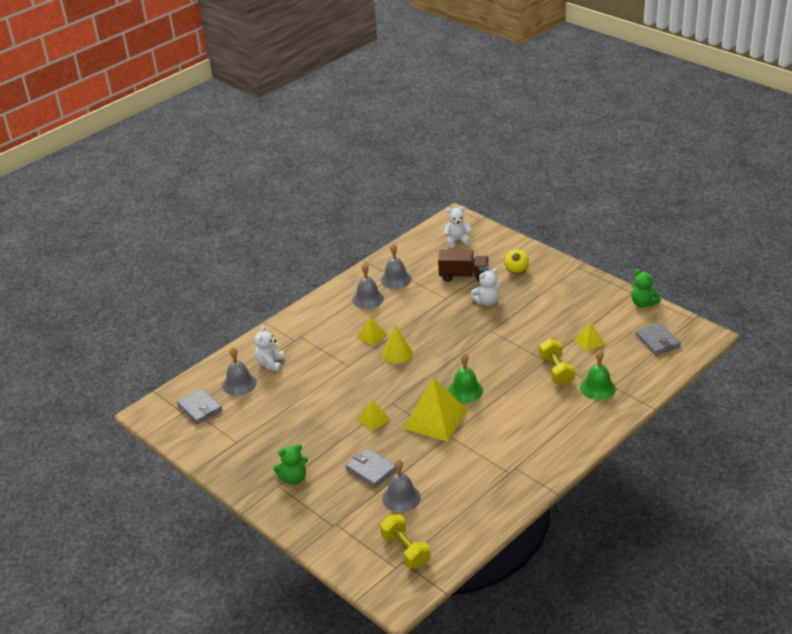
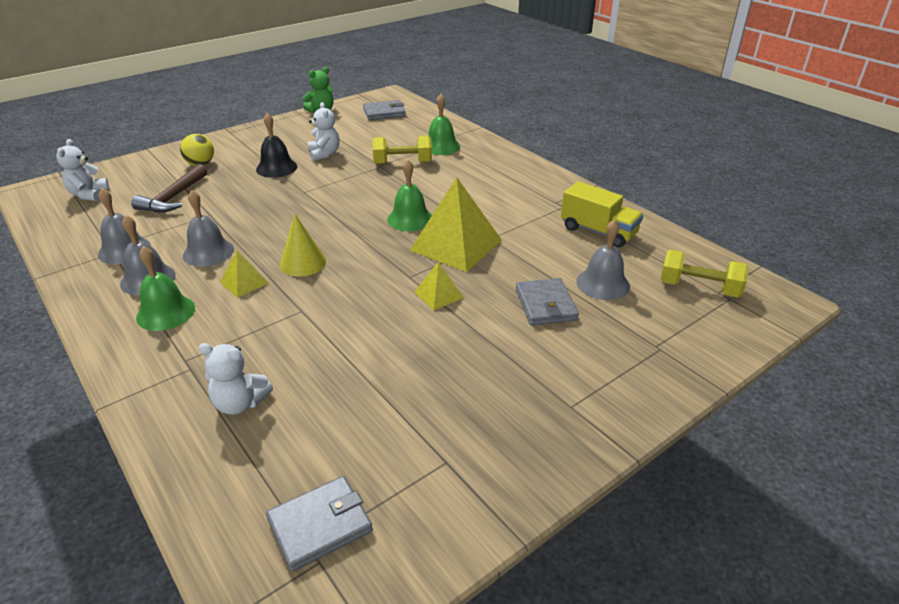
camera: 85 degrees left, 0 degrees up
grey bell [222,347,257,396] -> grey bell moved to [183,190,234,267]
green teddy bear [273,444,308,485] -> none
grey wallet [345,448,397,488] -> grey wallet turned 60 degrees counterclockwise [516,278,579,326]
yellow dumbbell [380,515,430,568] -> yellow dumbbell turned 45 degrees clockwise [661,249,749,298]
brown truck [438,249,489,282] -> brown hammer [131,164,207,212]
white teddy bear [470,269,499,306] -> white teddy bear moved to [308,102,340,161]
yellow pyramid [574,322,605,351] -> none
none -> green bell [136,246,195,331]
none -> black bell [256,113,297,178]
none -> yellow truck [561,181,643,248]

